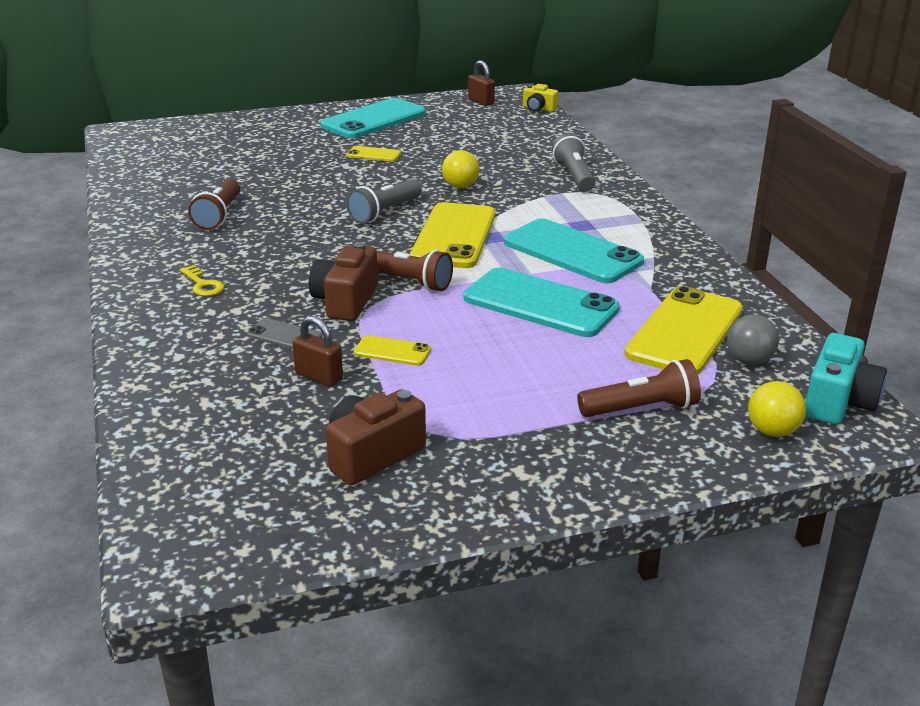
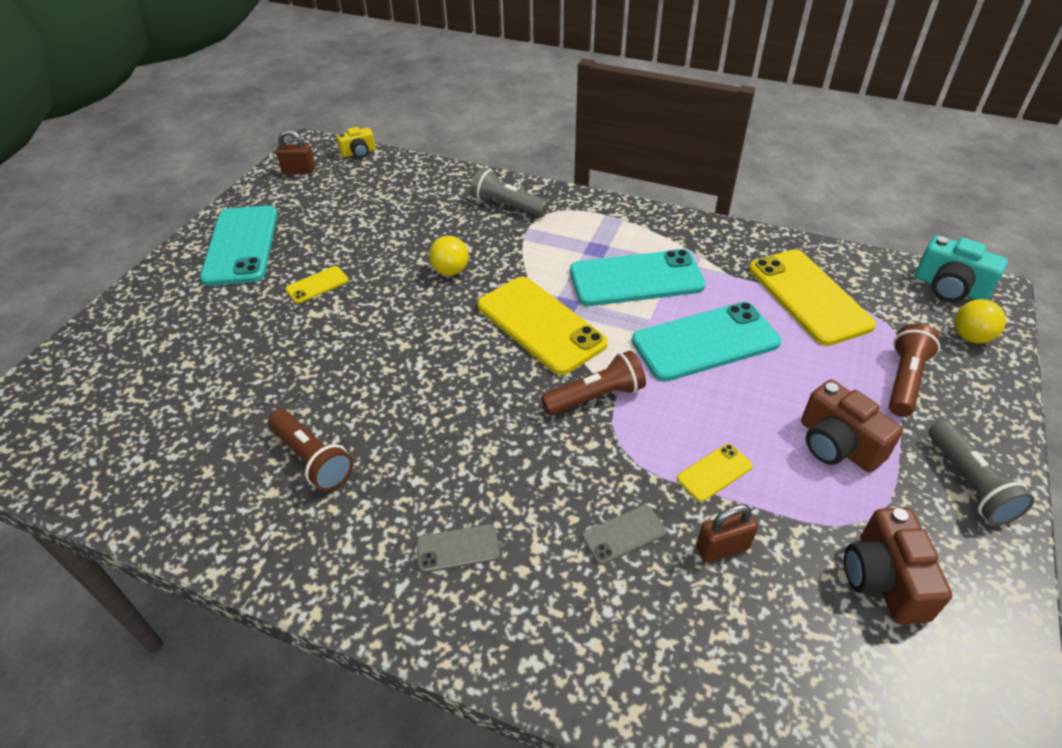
camera: 50 degrees left, 15 degrees up
yellow key [180,265,225,296] -> grey phone [416,524,500,573]
brown camera [309,242,378,321] -> brown camera moved to [801,380,903,472]
grey flashlight [346,179,421,224] -> grey flashlight moved to [928,420,1035,525]
grey ball [727,314,779,365] -> none
turquoise camera [805,333,887,425] -> turquoise camera turned 150 degrees clockwise [915,236,1008,302]

